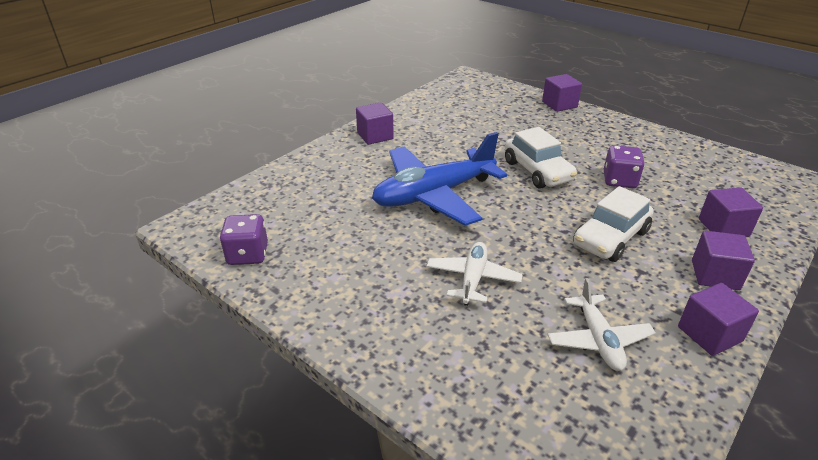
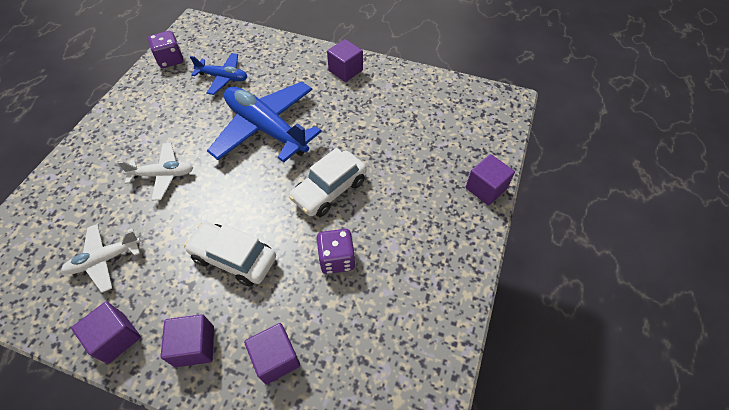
camera: 70 degrees right, 20 degrees up
none -> blue plane [190,53,247,95]

